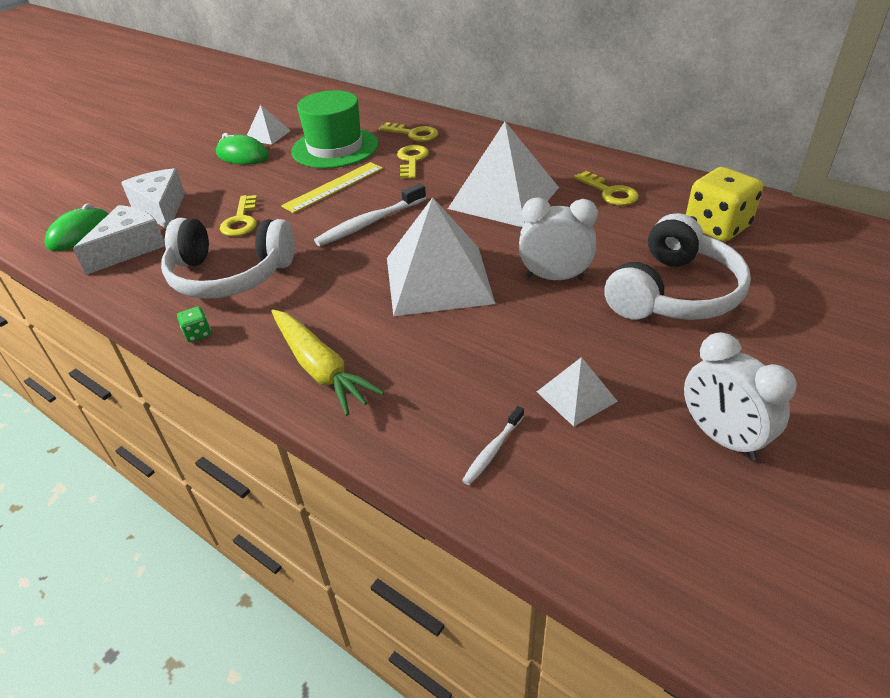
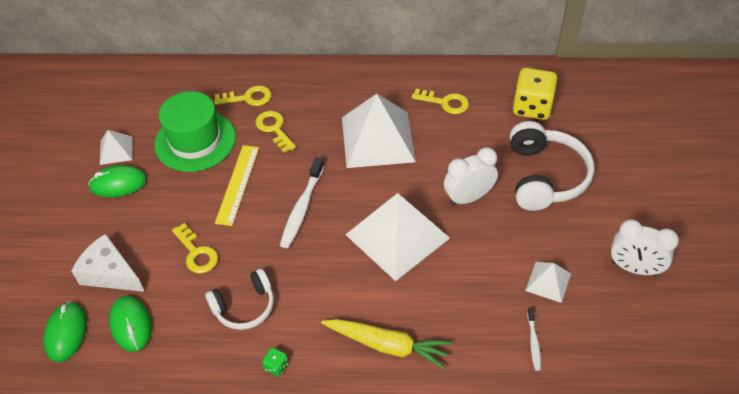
camera: 35 degrees left, 10 degrees up
white cheese [73,205,165,275] -> green mouse [109,296,152,352]
white headphones [161,218,295,299] -> white headphones [205,269,274,330], size x0.63

